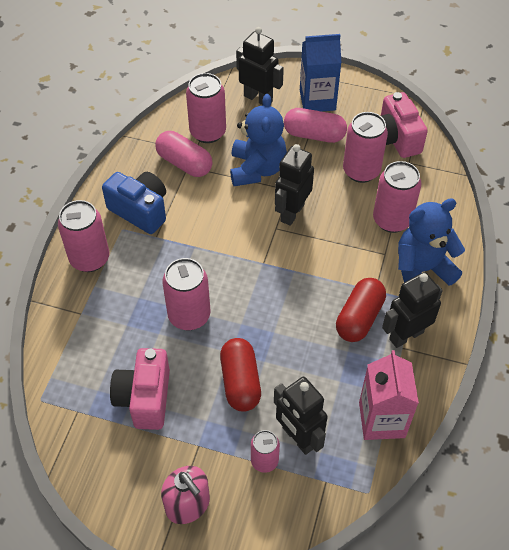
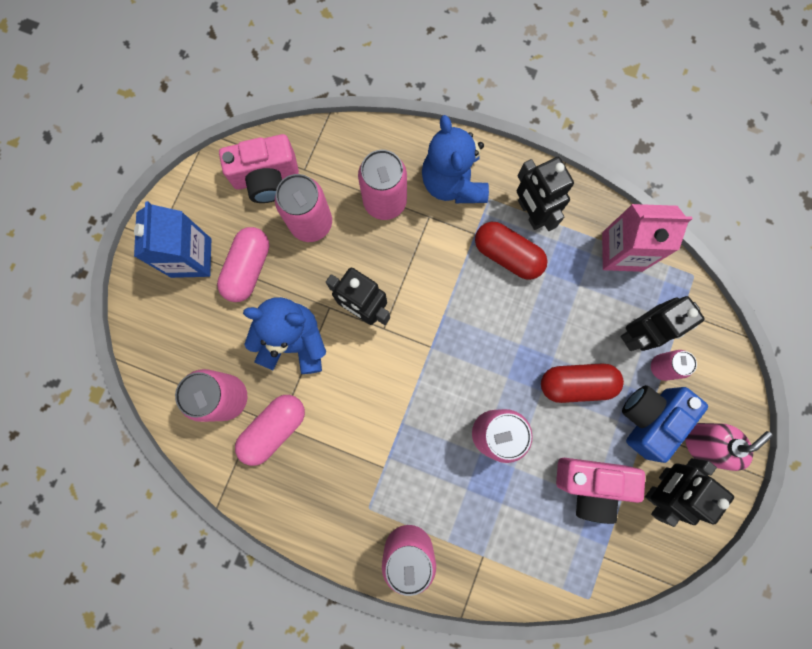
camera: 85 degrees left, 25 degrees up
blue camera [102,172,166,234] -> blue camera moved to [622,385,708,463]
black robot [236,27,284,105] -> black robot moved to [645,458,734,527]

